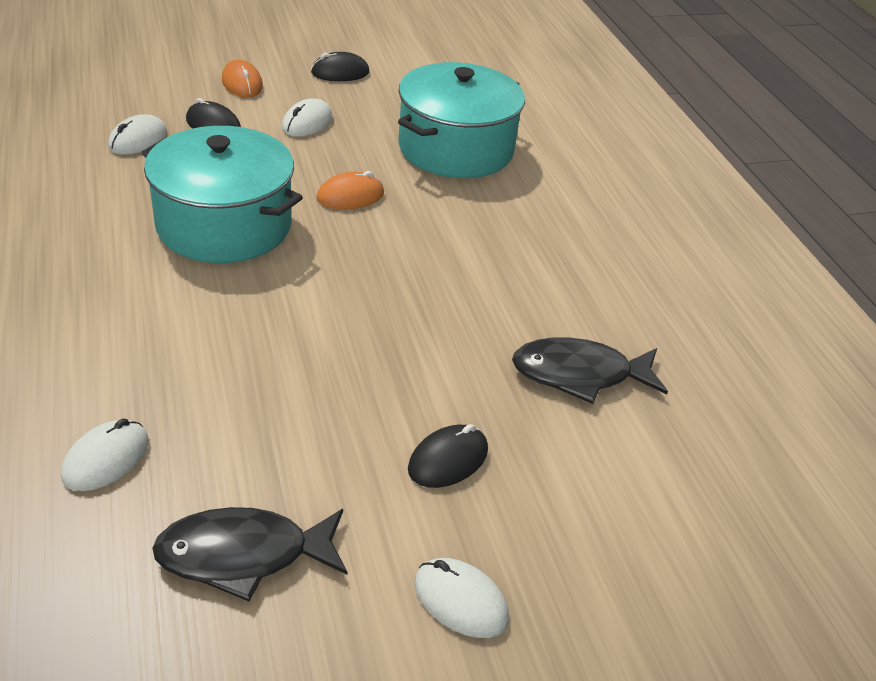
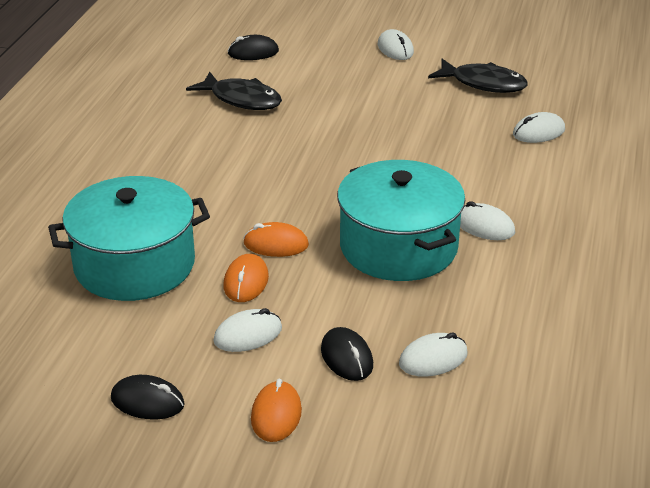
camera: 145 degrees left, 5 degrees down
black mouse [408,424,488,488] -> black mouse moved to [228,35,279,60]
none -> orange mouse [223,254,269,302]
none -> white mouse [460,201,515,240]

